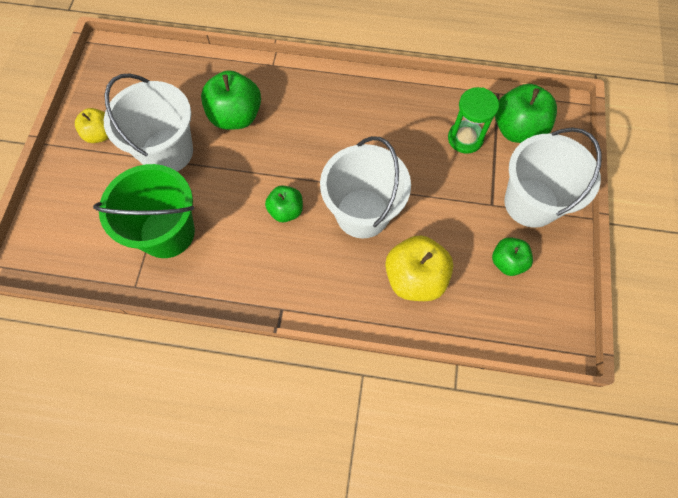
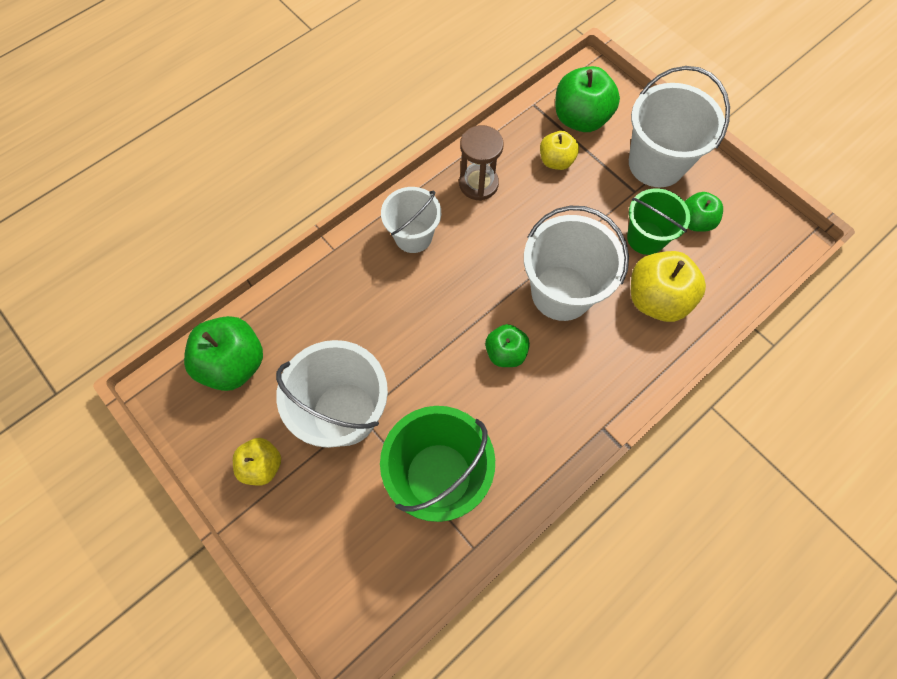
camera: 50 degrees left, 0 degrees up
green apple [201,70,261,130] -> green apple moved to [184,316,263,391]
green hourglass [448,87,499,154] -> yellow apple [540,131,579,170]
none -> white bucket [381,187,441,253]
none -> brown hourglass [459,125,504,201]
none -> green bucket [627,188,690,255]

